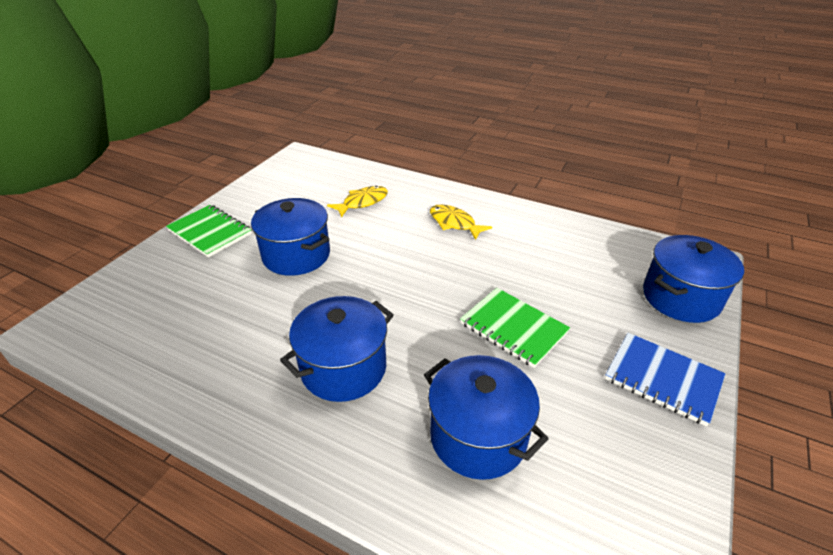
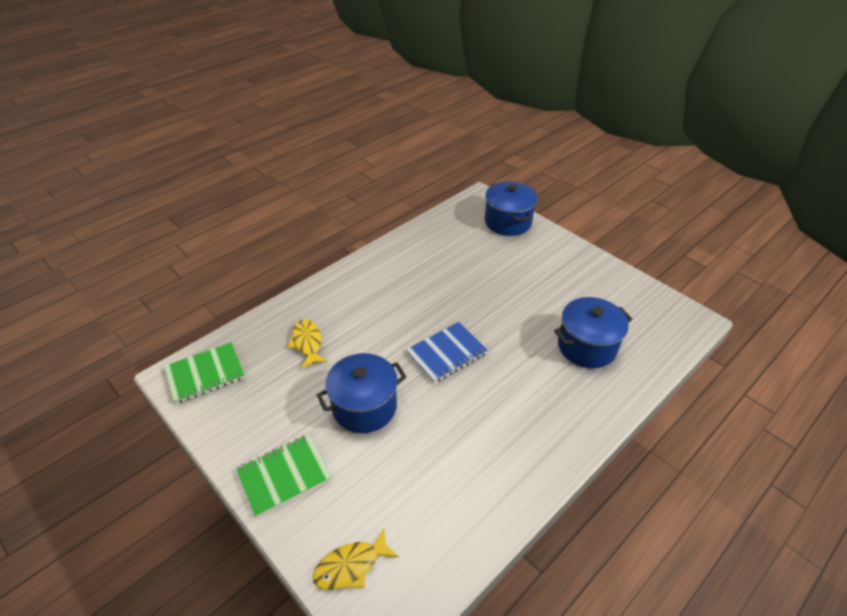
camera: 70 degrees left, 5 degrees up
blue pot [280,296,394,402] -> none
yellow fish [430,205,492,240] -> yellow fish moved to [313,528,399,590]
green notebook [460,288,570,368] -> green notebook moved to [164,342,245,404]
blue notebook [605,333,725,426] -> blue notebook moved to [406,322,488,383]

